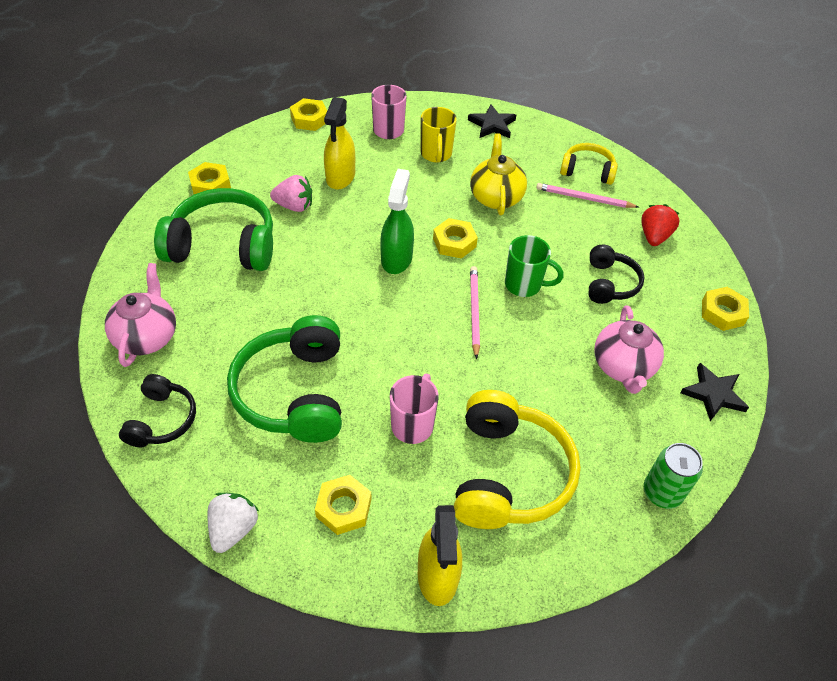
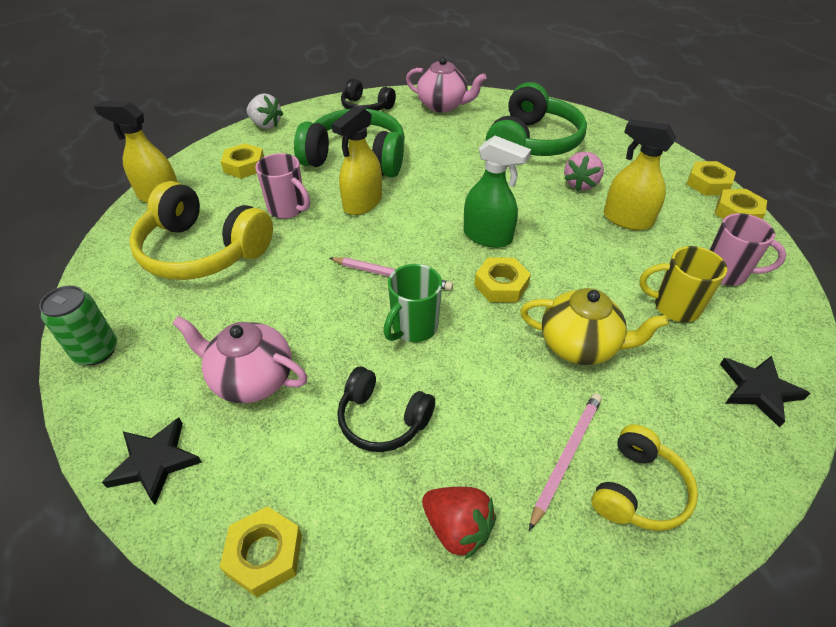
camera: 110 degrees right, 5 degrees down
yellow nut [188,162,231,194] -> yellow nut moved to [687,161,736,195]
none -> yellow spray bottle [332,105,382,215]

